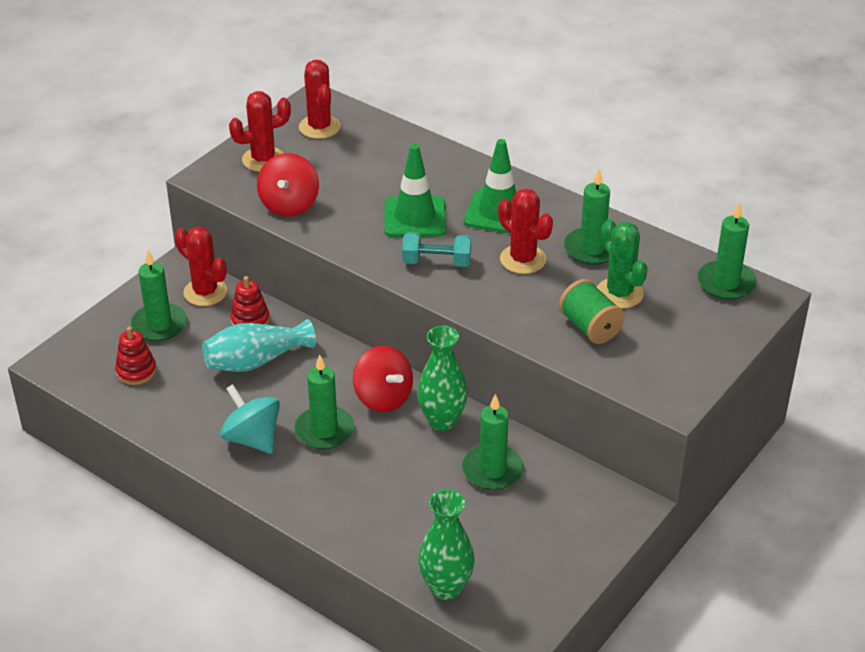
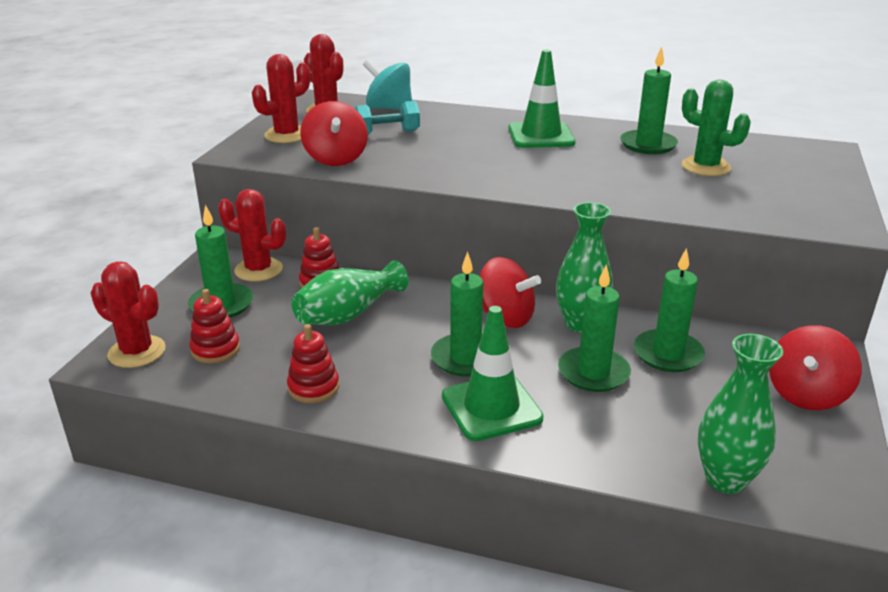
camera: 20 degrees left, 10 degrees down
turquoise vase [202,319,316,372] -> green vase [291,260,408,325]
turquoise spinning top [220,384,280,454] -> turquoise spinning top moved to [363,60,412,110]
green traffic cone [384,144,446,237] -> green traffic cone moved to [442,306,544,441]
turquoise dumbbell [402,232,471,267] -> turquoise dumbbell moved to [354,101,420,135]
red cactus [498,189,553,274] -> red cactus moved to [91,261,166,368]
green spool [559,279,625,344] -> none
green candle [697,202,757,300] -> green candle moved to [558,265,631,392]
none -> red stacking toy [287,324,339,403]
none -> red spinning top [769,325,862,410]

